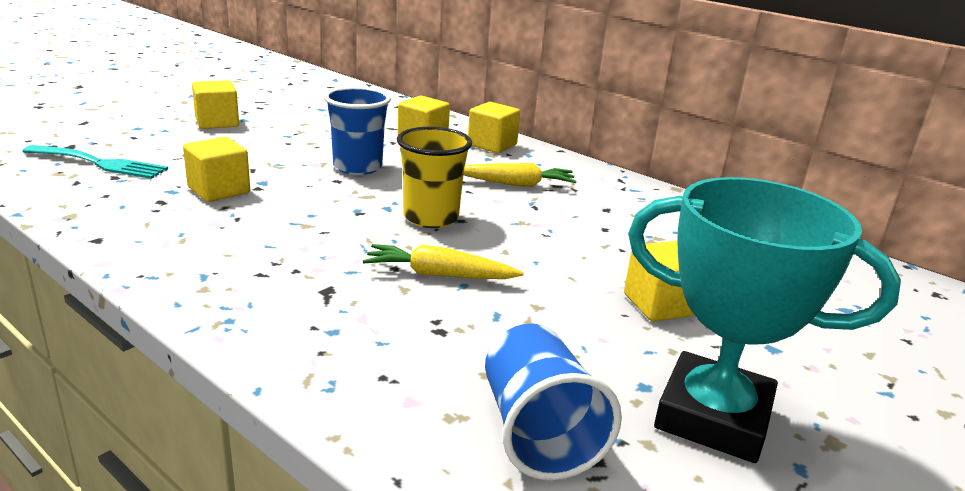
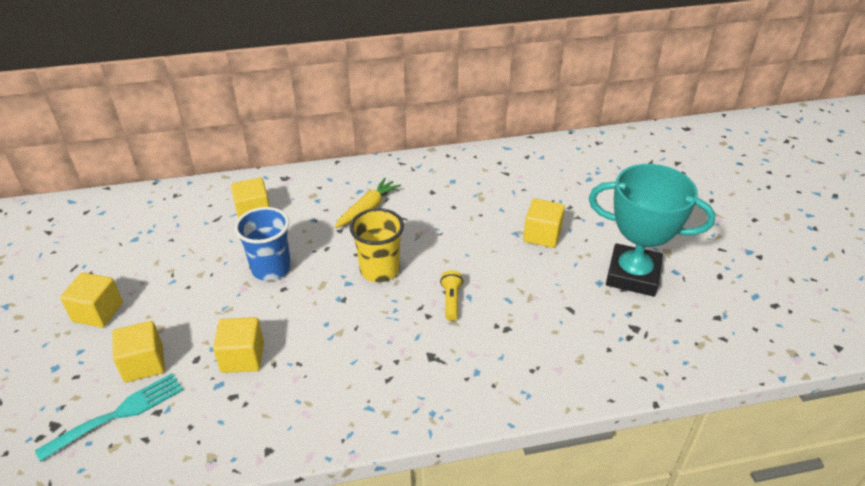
camera: 50 degrees left, 15 degrees up
yellow carrot [363,244,524,279] -> yellow flashlight [440,270,463,321]
yellow cube [468,102,520,153] -> yellow cube moved to [112,321,165,382]
blue cup [485,324,622,480] -> none
turquoise trophy [628,177,901,463] -> turquoise trophy turned 45 degrees clockwise [589,164,716,296]

